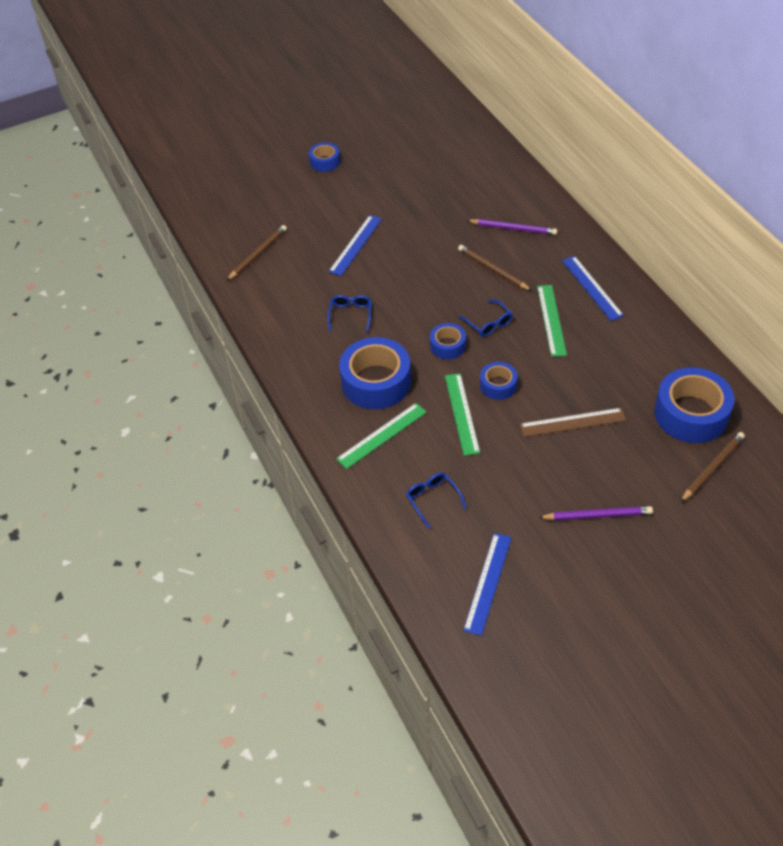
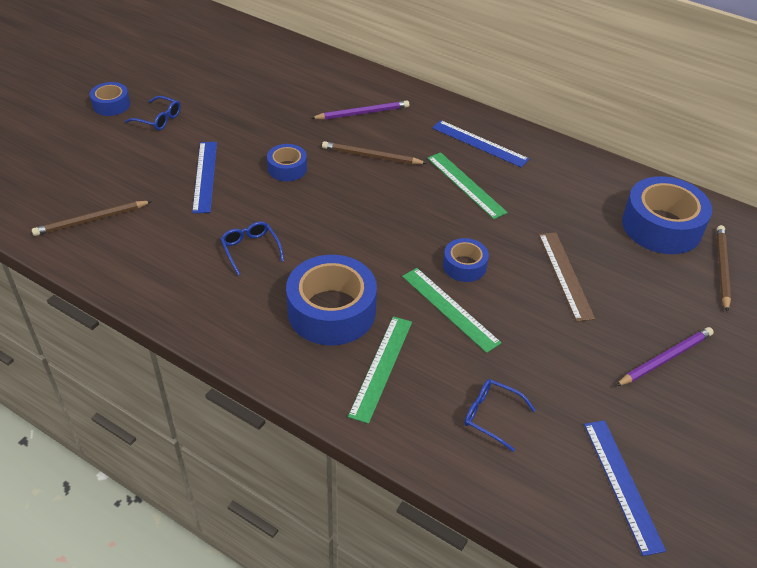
camera: 35 degrees left, 5 degrees down
brown pencil [226,225,287,281] -> brown pencil turned 120 degrees counterclockwise [32,201,152,236]
blue tape [430,323,466,359] -> blue tape moved to [267,144,307,181]
blue glasses [459,300,513,337] -> blue glasses moved to [125,96,181,130]
brown ruler [519,408,626,437] -> brown ruler turned 60 degrees counterclockwise [539,232,595,322]

